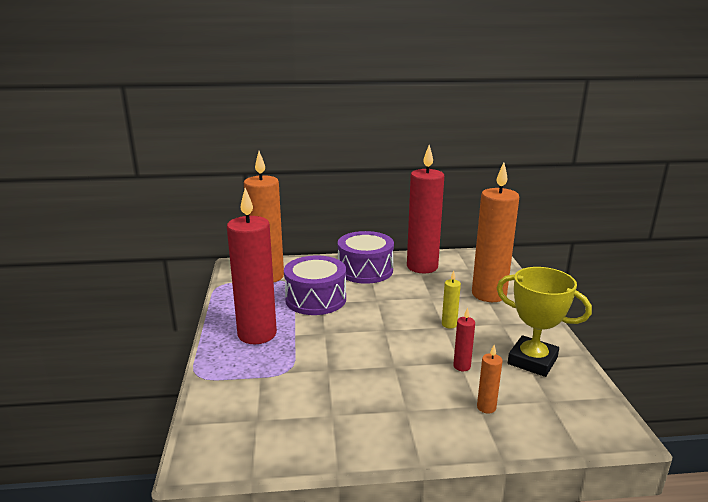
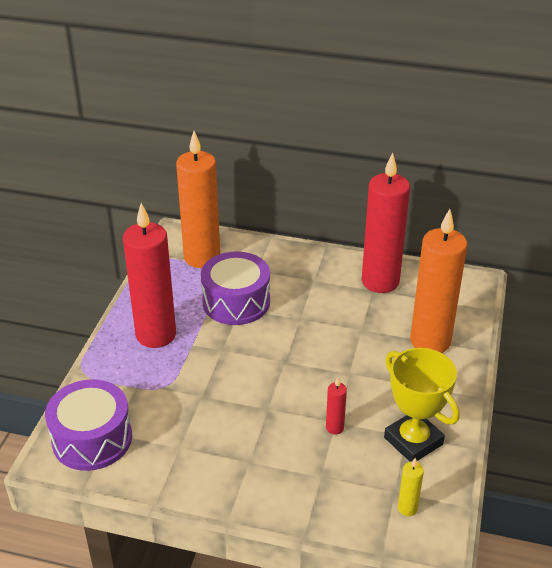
camera: 20 degrees right, 15 degrees up
purple drum [338,231,394,284] -> purple drum moved to [45,379,132,471]
yellow candle [442,271,461,328] -> yellow candle moved to [398,458,424,516]
orange candle [477,345,502,414] -> none

